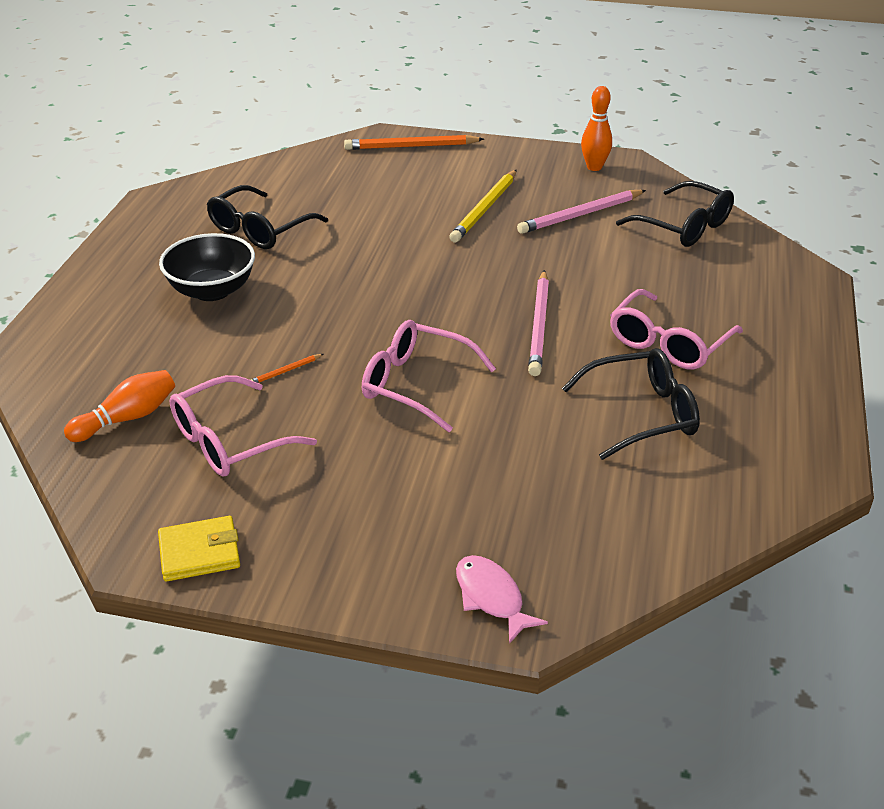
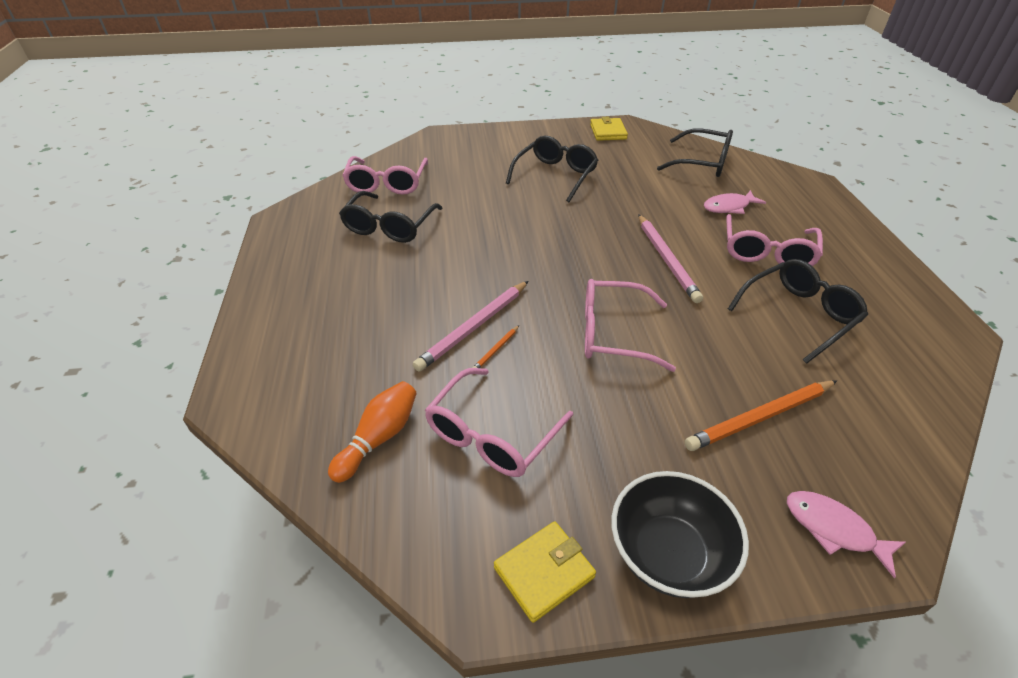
camera: 20 degrees left, 5 degrees up
black bowl [159,233,255,301] -> black bowl moved to [611,471,749,598]
orange pencil [344,135,484,150] -> orange pencil moved to [685,381,837,451]
yellow pencil [449,170,517,242] -> black glasses [506,136,598,202]
pink pencil [517,190,646,234] -> pink pencil moved to [413,281,528,372]
orange bowling pin [581,86,612,171] -> yellow wallet [590,117,628,141]
none -> pink glasses [342,156,428,195]
none -> pink fish [704,190,766,214]

